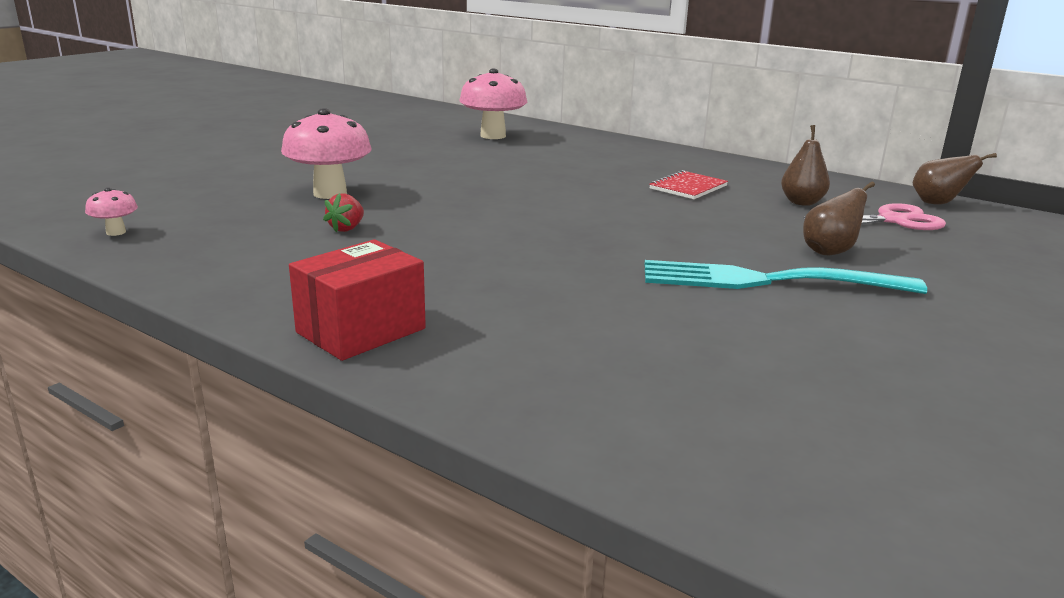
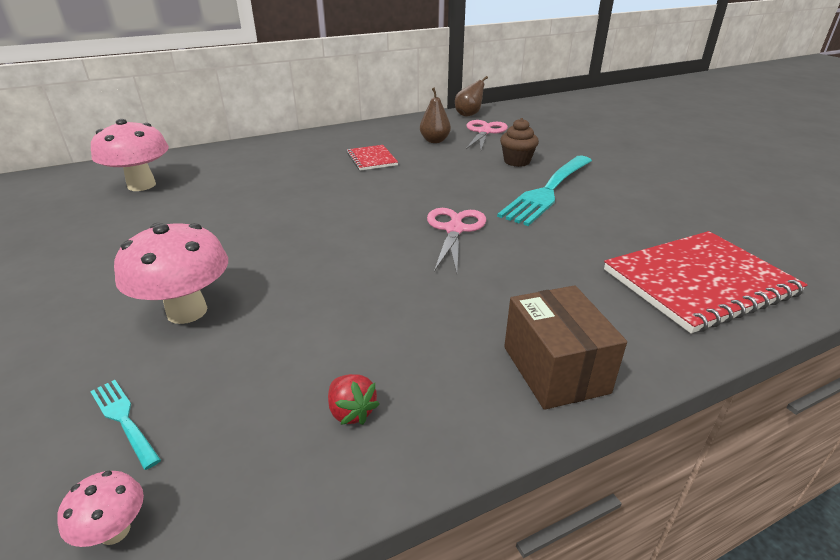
camera: 60 degrees left, 10 degrees up
red box [289,239,426,361] -> brown box [504,285,627,410]
red strawberry [323,193,364,232] -> red strawberry moved to [328,374,380,425]
brown pear [803,181,875,255] -> brown cupcake [500,118,539,167]
none -> turquoise fork [90,380,161,470]
none -> pink scissors [427,208,486,274]
none -> red notebook [604,231,808,334]

